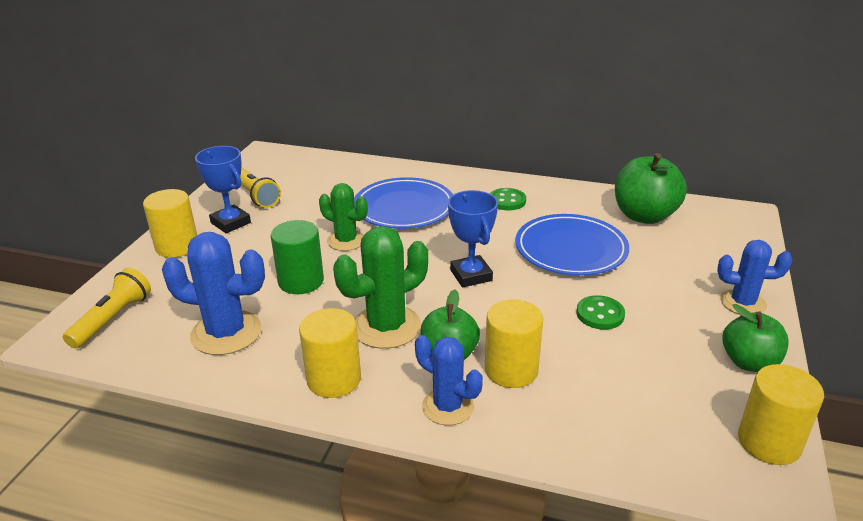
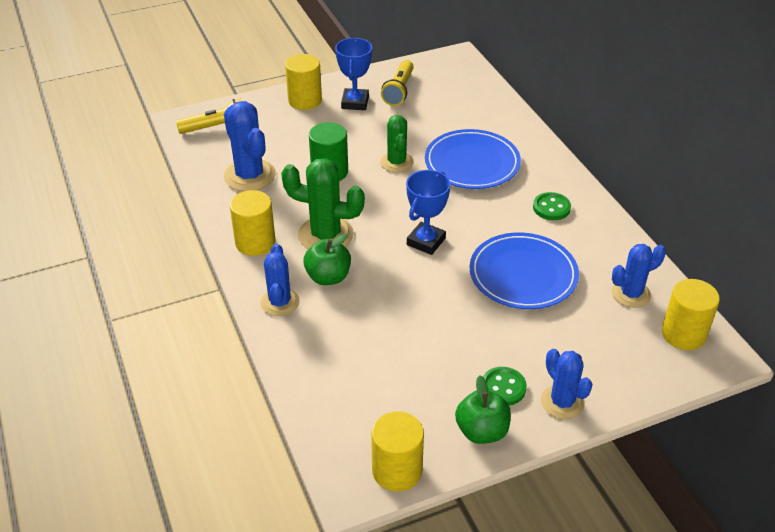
camera: 50 degrees right, 10 degrees up
yellow cylinder [485,299,543,388] -> yellow cylinder moved to [662,279,720,350]
green button [576,295,625,330] -> green button moved to [483,367,527,406]
green apple [615,153,687,224] -> blue cactus [612,244,666,308]

